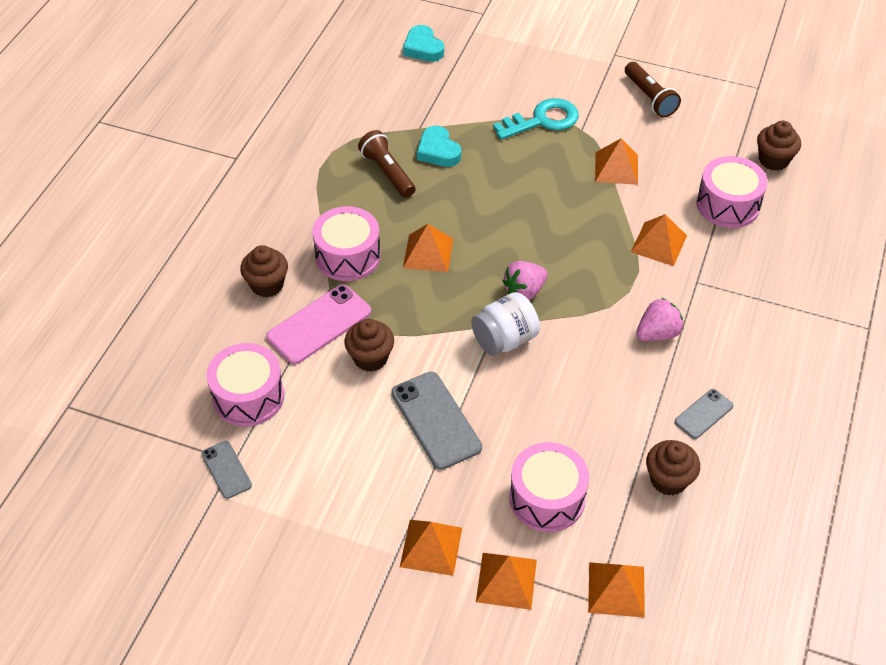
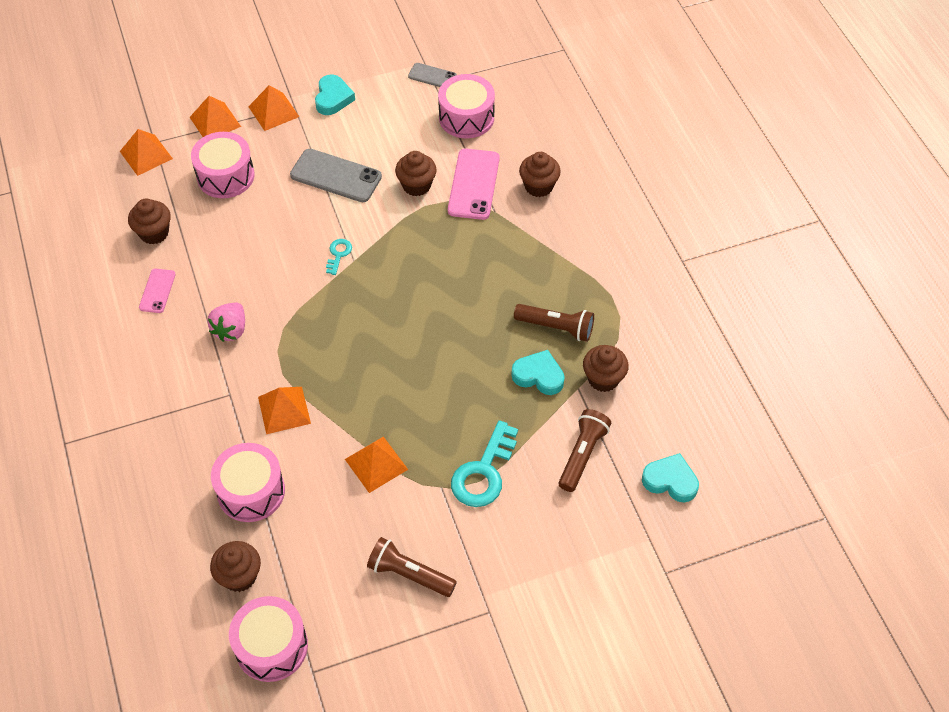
camera: 140 degrees right, 5 degrees up
pink drum [312,206,381,281] -> pink drum moved to [229,596,308,682]
orange pyramid [403,224,453,272] -> none
white jar [471,292,540,356] -> turquoise key [326,239,352,275]
pink strawberry [503,261,548,300] -> none
grey phone [675,389,733,439] -> pink phone [139,269,176,313]
none -> turquoise heart [315,74,355,115]
none -> brown flashlight [559,409,611,492]
none -> brown cupcake [583,345,629,392]

